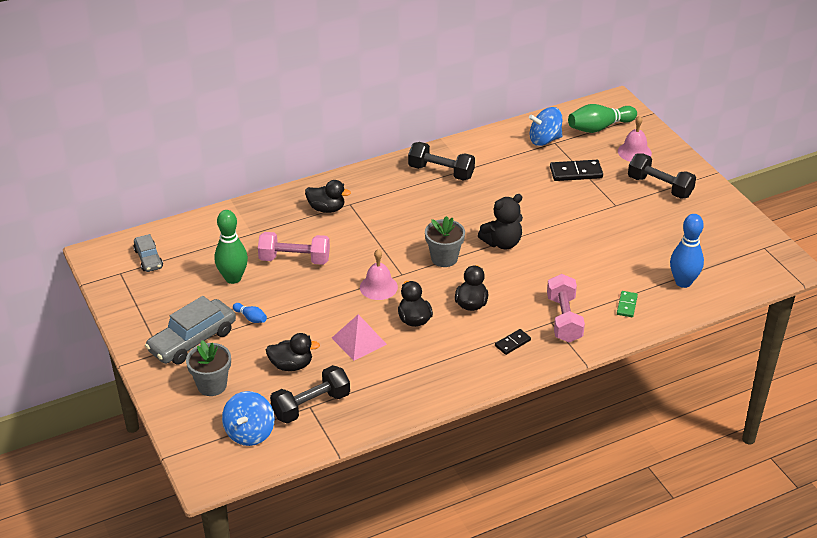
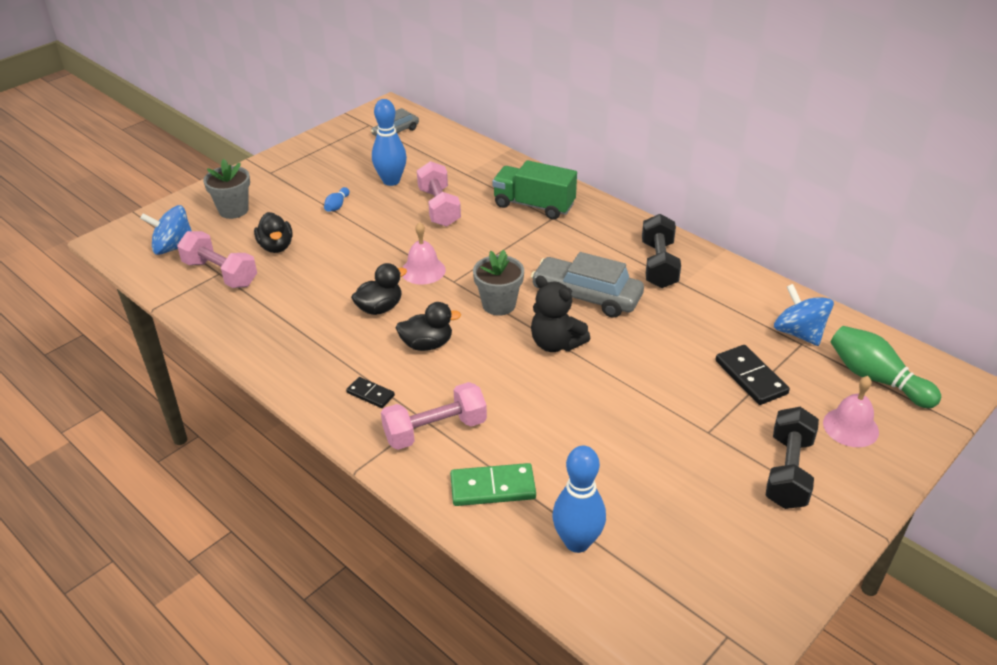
camera: 70 degrees right, 0 degrees up
grey car [145,296,236,365] -> grey car moved to [531,252,644,318]
green bowling pin [215,210,248,284] -> blue bowling pin [372,99,407,186]
black dumbbell [270,365,350,424] -> pink dumbbell [177,231,257,288]
black duck [305,180,351,213] -> green truck [492,160,577,219]
pink pyramid [332,314,387,361] -> none
green domino [617,291,638,317] -> green domino [450,463,536,506], size x1.67

